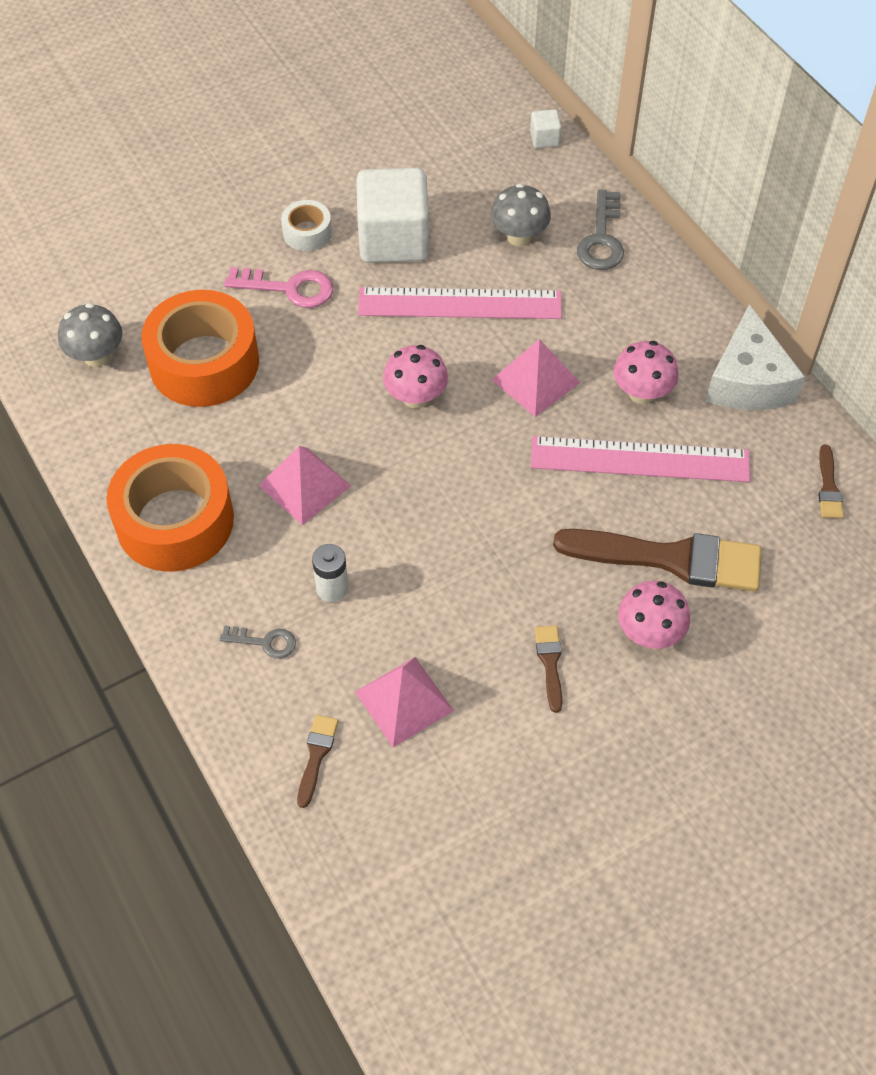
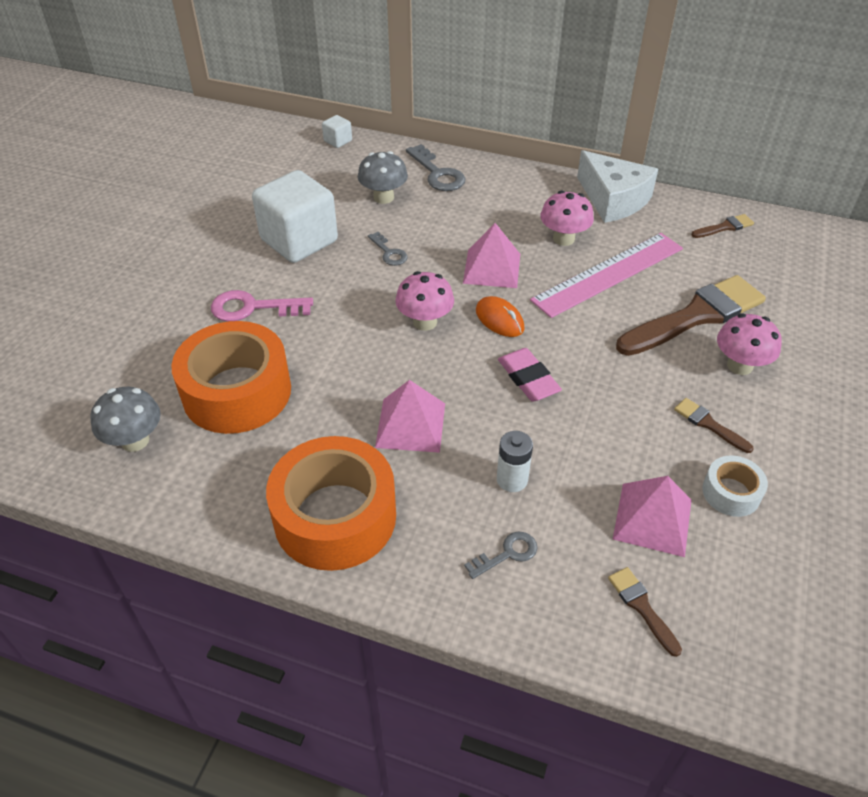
camera: 40 degrees left, 10 degrees down
pink key [224,267,333,308] -> pink key turned 150 degrees counterclockwise [211,290,313,322]
white tape [281,200,332,251] -> white tape moved to [702,456,768,517]
pink ruler [358,287,562,319] -> grey key [368,232,408,266]
brown brush [818,445,844,519] -> brown brush turned 75 degrees counterclockwise [691,214,754,238]
none -> orange mouse [476,296,525,337]
none -> pink eraser [498,348,562,402]

